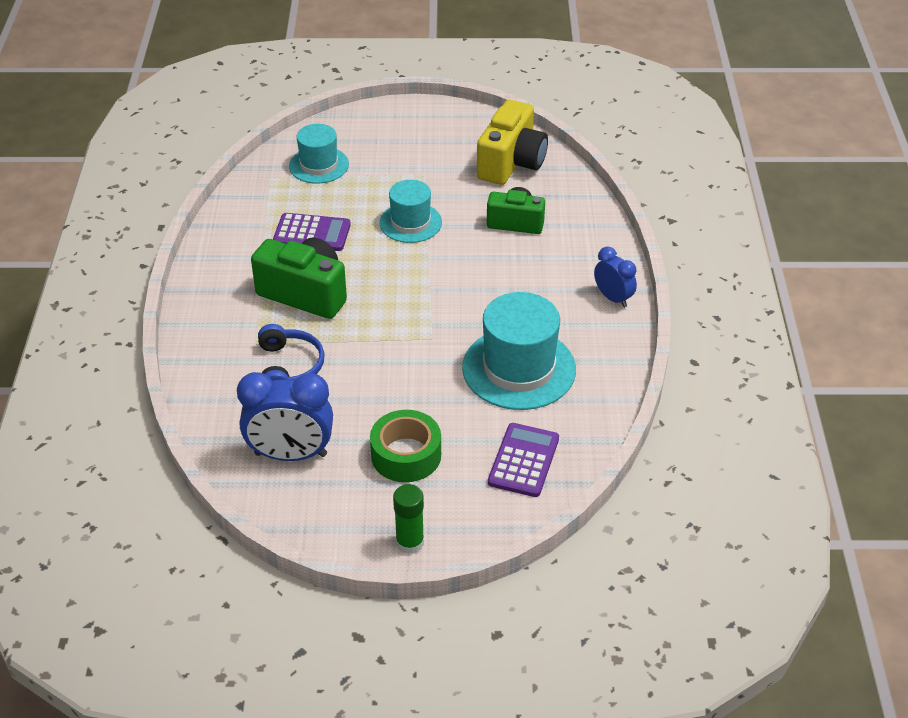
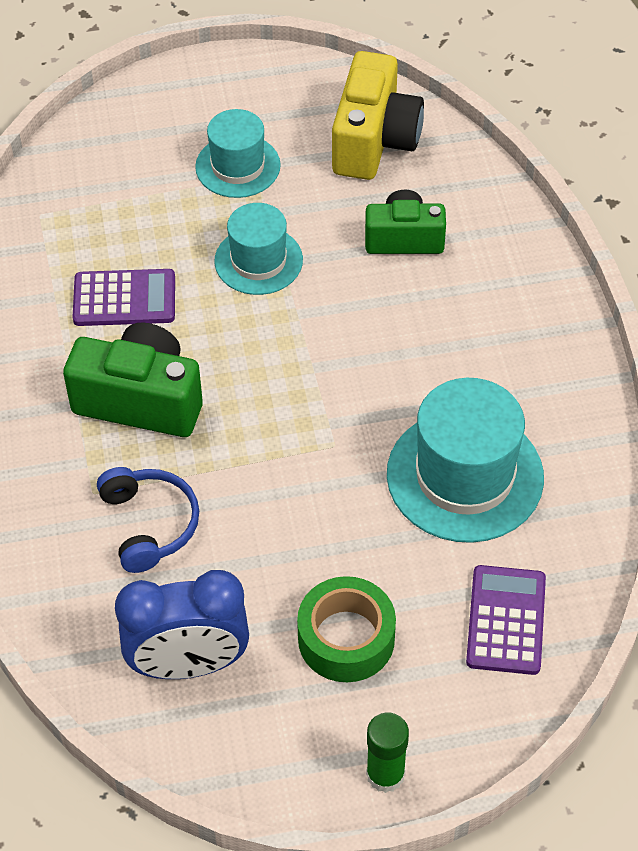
camera: 10 degrees left, 10 degrees up
turquoise hat [289,124,349,184] -> turquoise hat moved to [195,109,281,198]
blue clock [594,247,637,308] -> none

